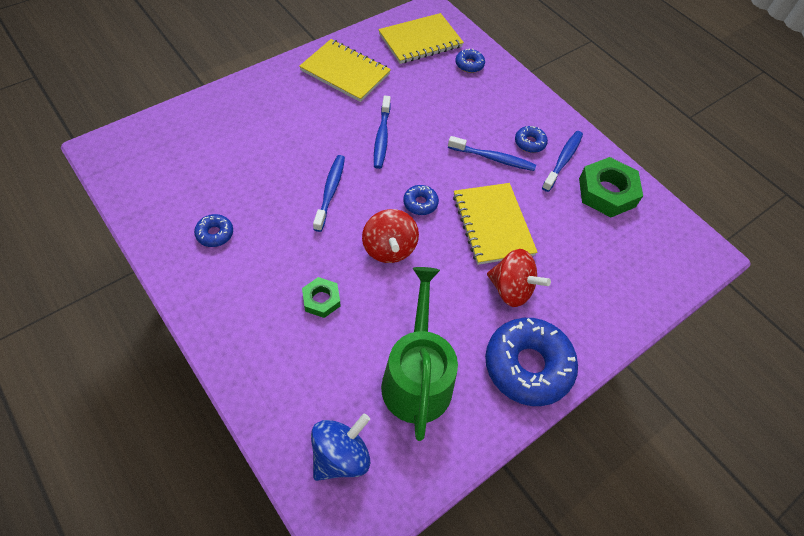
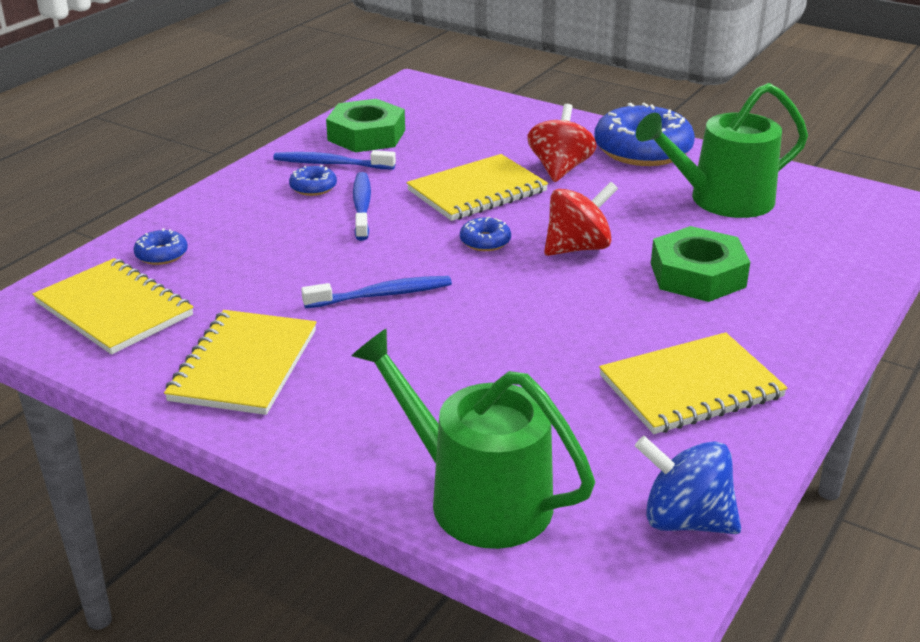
camera: 105 degrees left, 25 degrees down
blue donut [194,214,233,247] -> yellow notebook [599,332,788,434]
green nut [302,277,340,318] -> green nut [651,226,750,302], size x1.78
blue spinning top [311,413,370,481] -> blue spinning top moved to [635,436,741,534]
blue toothbrush [313,155,345,232] -> none
none -> green watering can [352,328,595,549]

